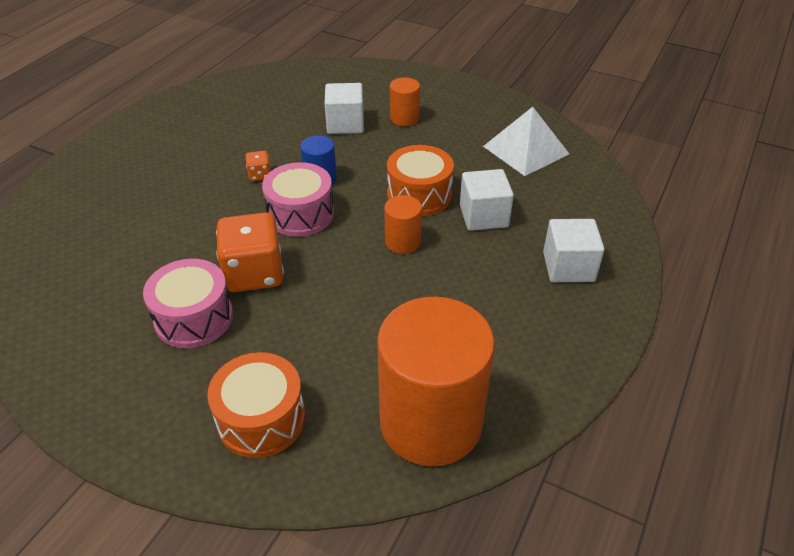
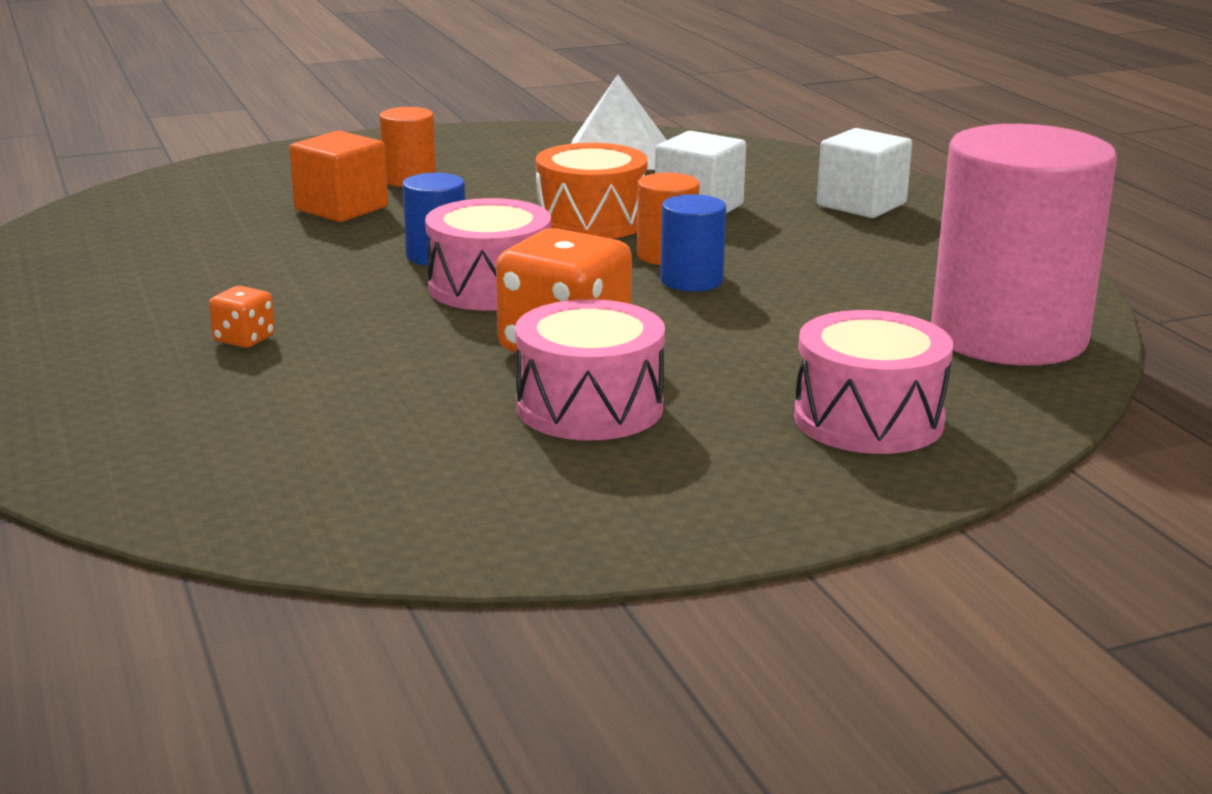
camera: 50 degrees left, 20 degrees down
orange drum [207,352,305,458] -> pink drum [794,310,953,454]
orange dice [245,151,271,181] -> orange dice moved to [209,286,275,348]
white cube [325,83,364,134] -> orange cube [289,131,388,222]
orange cylinder [377,297,495,467] -> pink cylinder [931,124,1117,365]
none -> blue cylinder [660,194,726,291]

